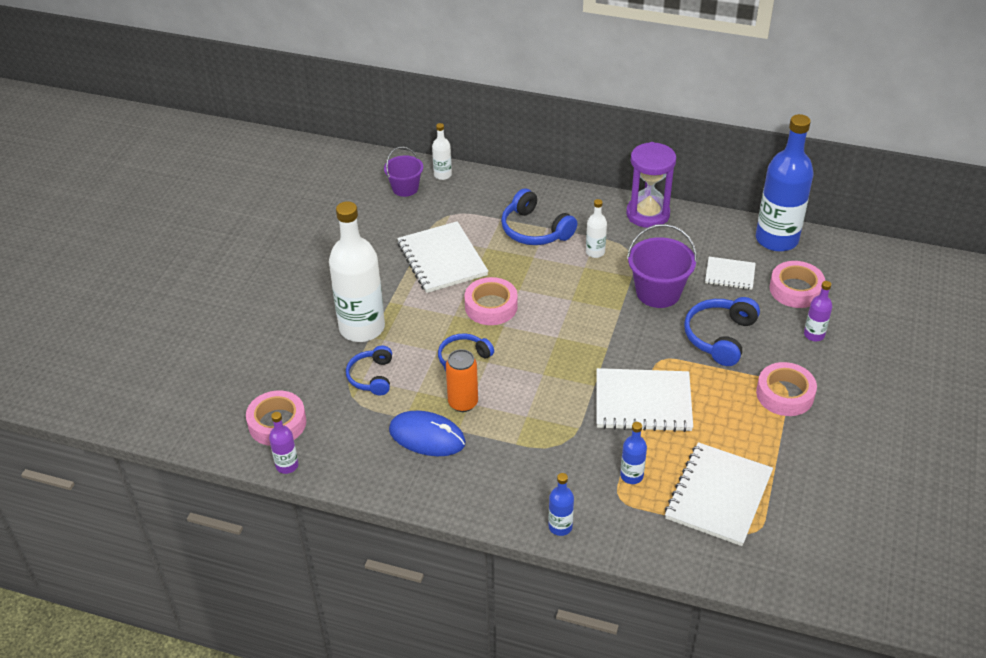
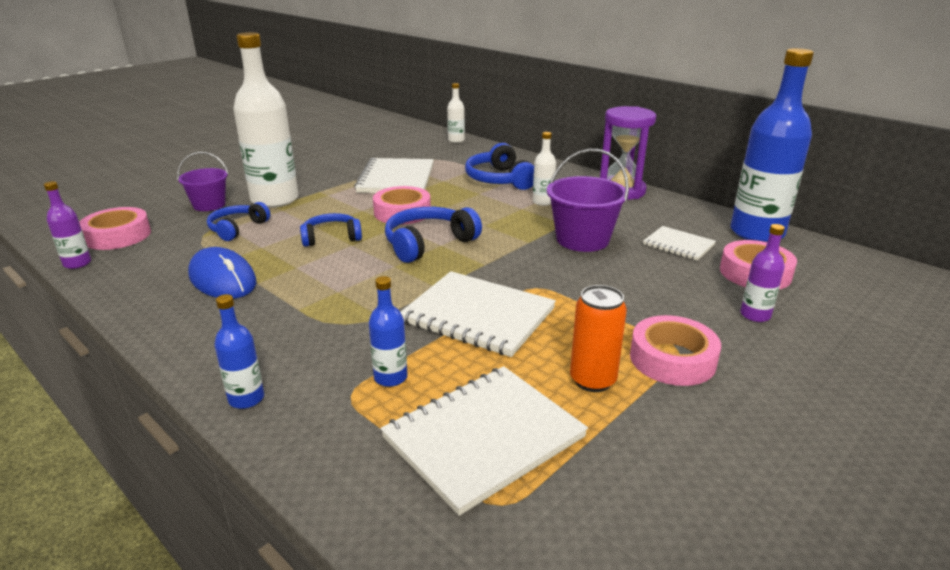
camera: 25 degrees right, 15 degrees down
purple bucket [384,147,423,197] -> purple bucket moved to [177,152,228,211]
orange can [446,349,478,412] -> orange can moved to [570,285,627,392]
blue headphones [684,297,760,366] -> blue headphones moved to [385,207,482,263]

